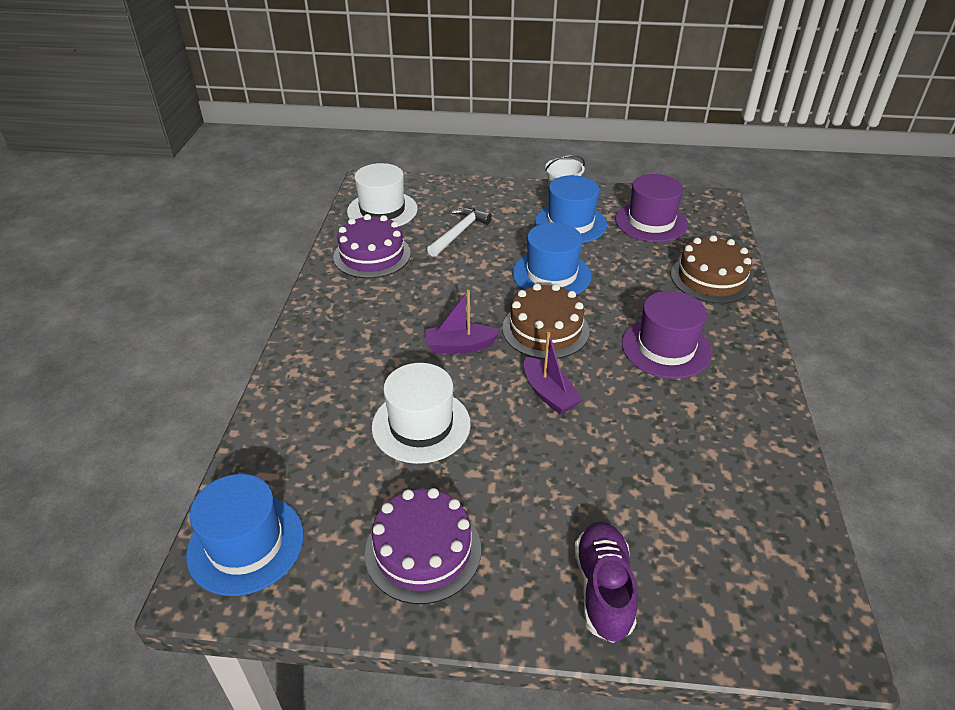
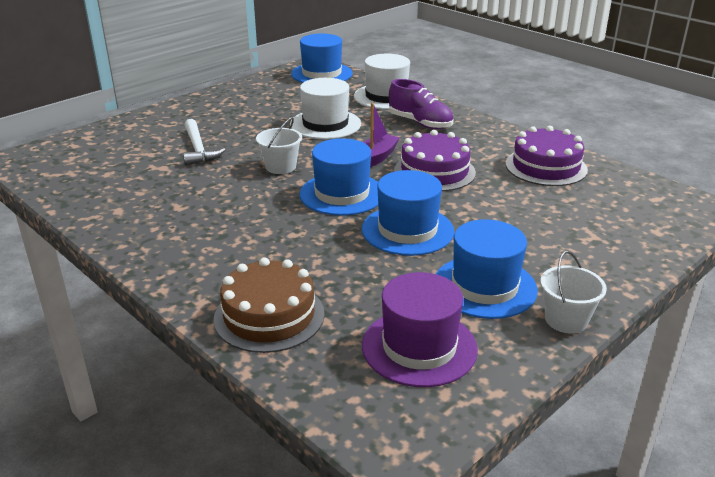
camera: 130 degrees right, 10 degrees down
white hat [347,163,418,226] -> white hat moved to [354,54,410,110]
purple cake [365,488,481,604] -> purple cake moved to [394,130,476,191]
white hammer [427,208,492,257] -> white hammer moved to [183,119,225,166]
brown cake [502,283,589,359] -> blue hat [300,138,378,216]
purple boat [524,332,583,414] -> white bucket [256,117,302,174]
purple shoe [575,522,638,643] -> purple shoe moved to [389,79,453,129]
purple hat [622,291,712,379] -> none

